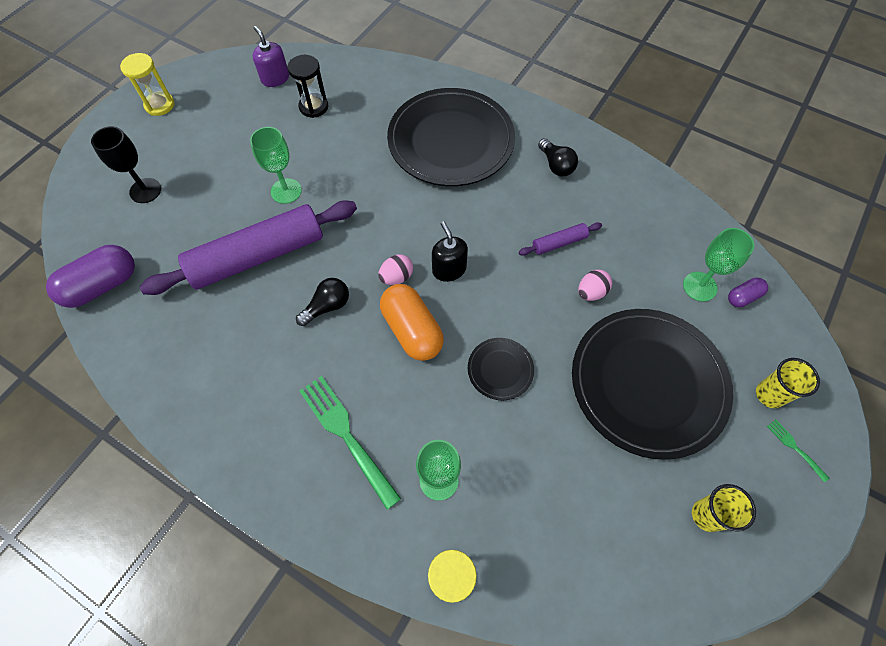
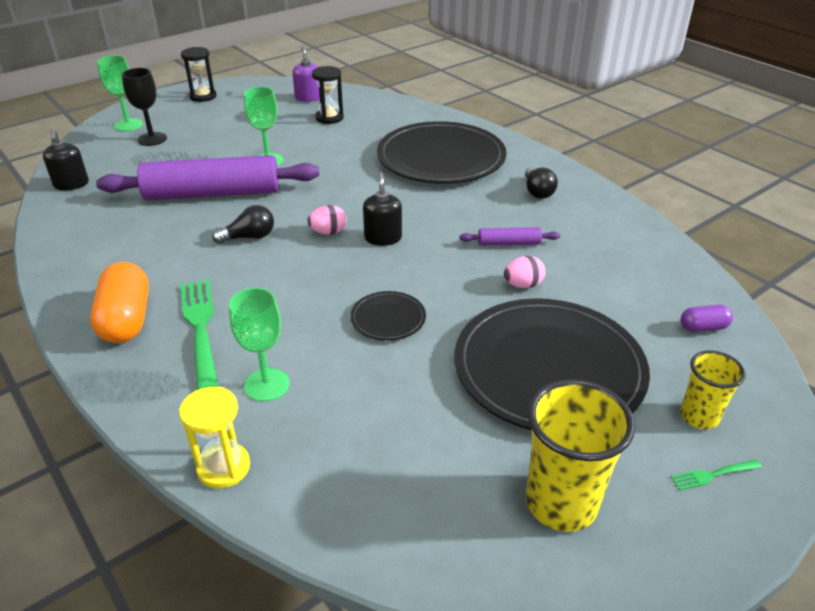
camera: 20 degrees right, 25 degrees down
purple capsule [46,245,135,308] -> black soap dispenser [43,130,89,191]
yellow hourglass [120,53,174,116] -> black hourglass [181,47,217,102]
orange capsule [380,284,444,361] -> orange capsule moved to [90,262,149,343]
green goblet [683,228,754,302] -> green goblet moved to [97,55,143,131]
yellow cup [692,484,756,532] -> yellow cup [526,380,635,532], size x1.69
green fork [767,419,829,482] -> green fork turned 90 degrees counterclockwise [671,460,762,491]

